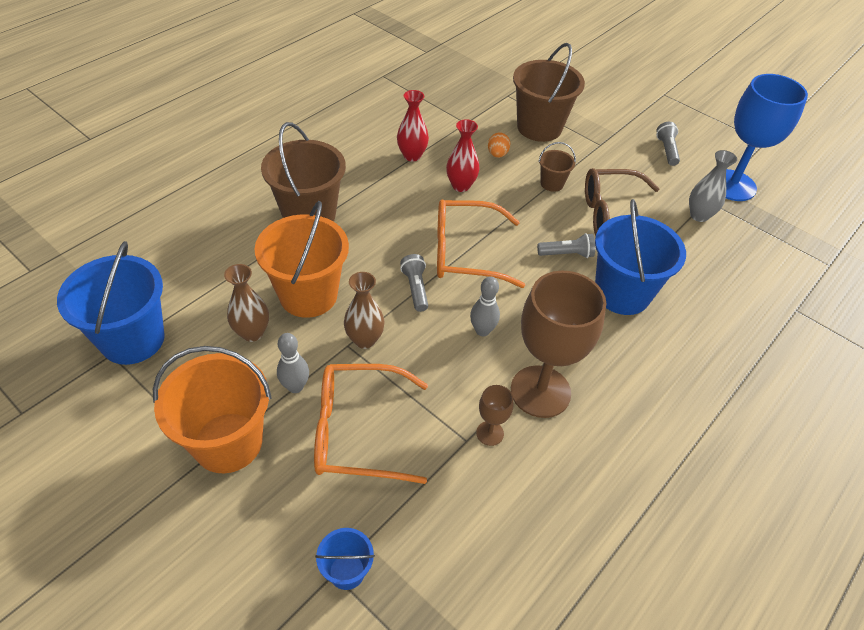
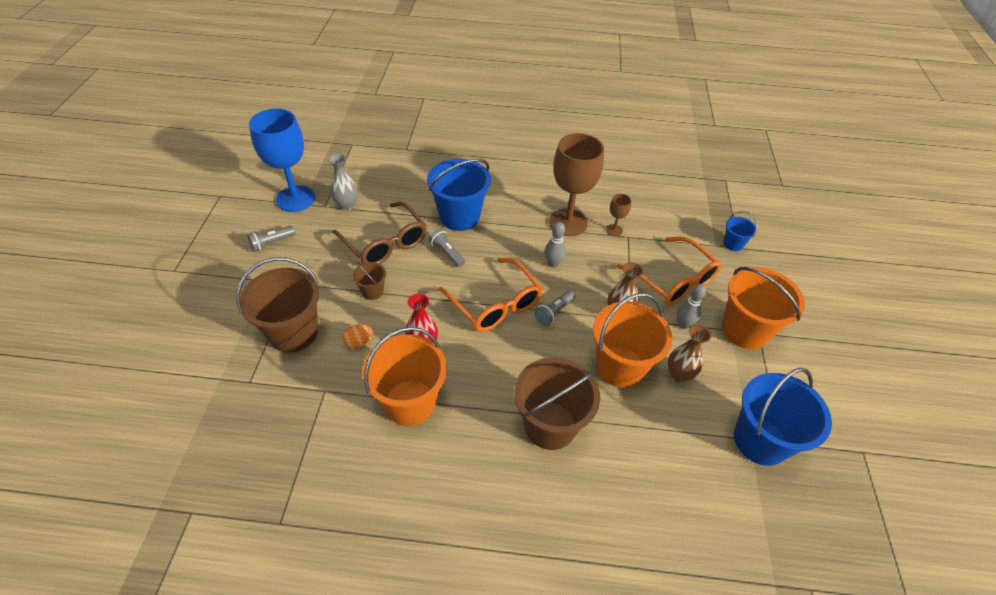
camera: 125 degrees left, 0 degrees up
red vase [397,90,429,162] -> orange bucket [362,327,447,426]

